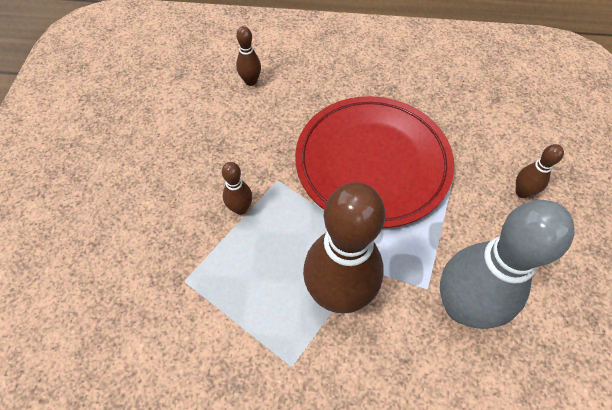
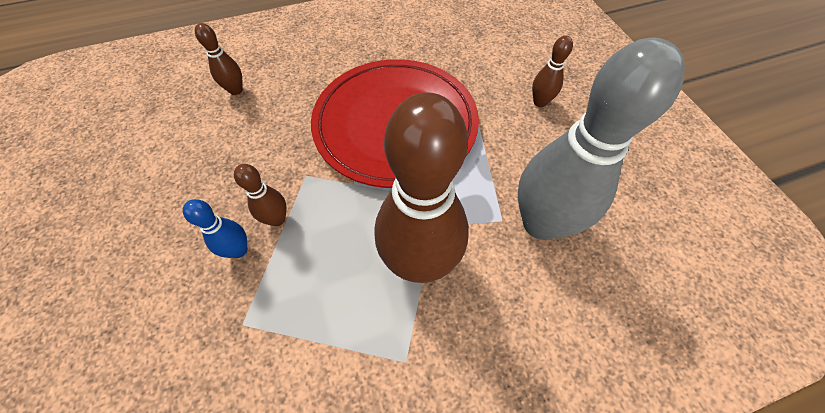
camera: 25 degrees left, 0 degrees up
none -> blue bowling pin [183,199,247,258]

